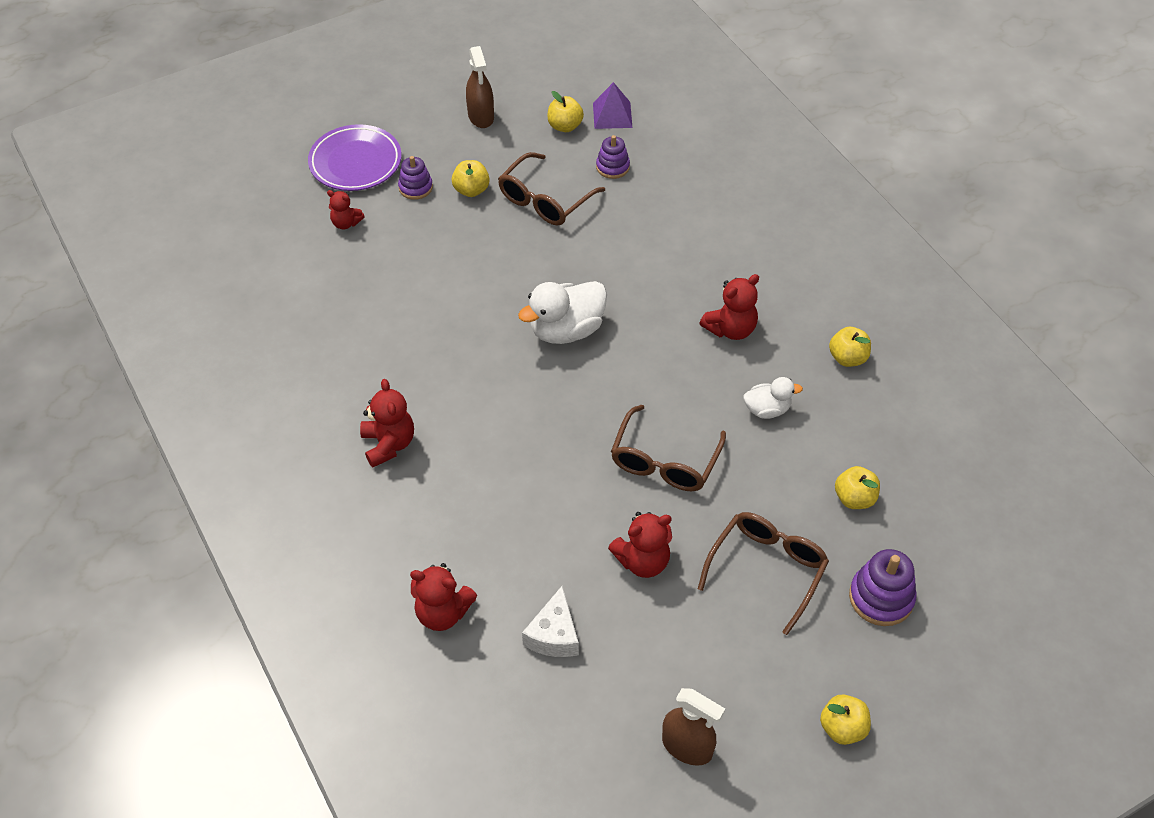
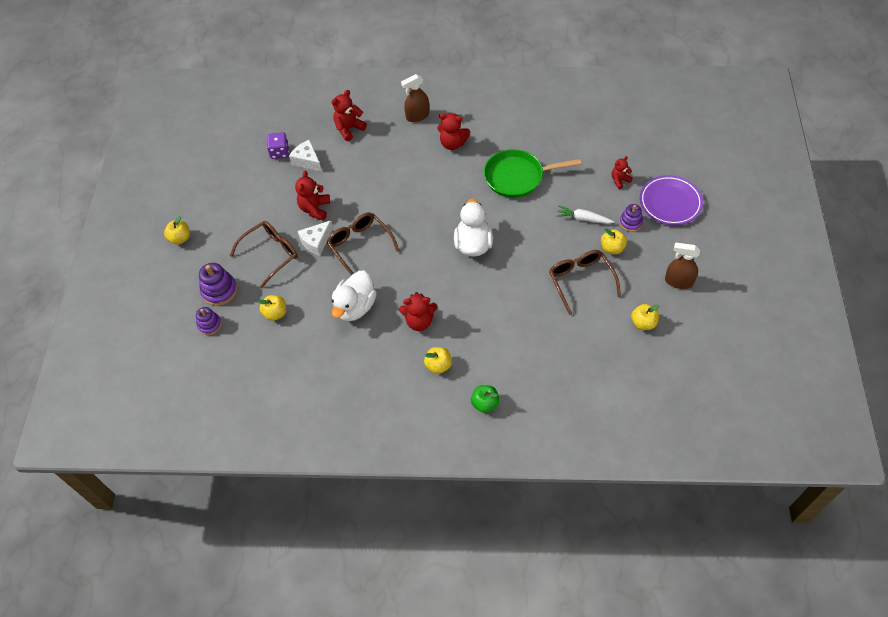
camera: 125 degrees right, 5 degrees up
purple pyramid [593,82,632,129] -> none
purple stacking toy [596,135,630,179] -> purple stacking toy moved to [196,307,222,335]
brown spray bottle [662,688,725,765] -> brown spray bottle moved to [401,74,429,122]
brown glasses [698,512,829,635] -> brown glasses turned 105 degrees counterclockwise [230,221,298,288]
red teddy bear [700,274,759,340] -> red teddy bear turned 90 degrees counterclockwise [399,292,438,331]
white duck [743,377,803,419] -> white duck [331,271,377,321], size x1.73
yellow apple [829,327,871,367] -> yellow apple moved to [424,347,452,374]
none -> purple dice [267,132,289,159]
none -> white cheese [298,220,333,256]
none -> green apple [471,385,499,413]
none -> green pan [484,149,581,198]
none -> white carrot [556,206,614,224]

